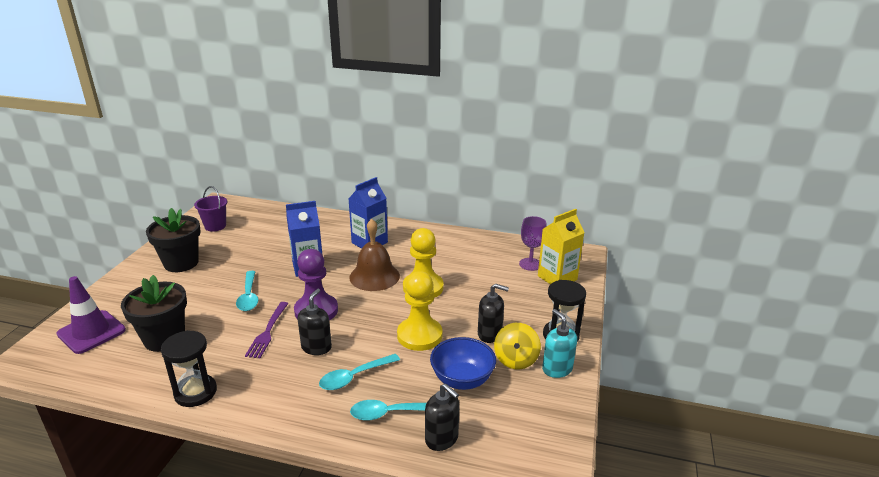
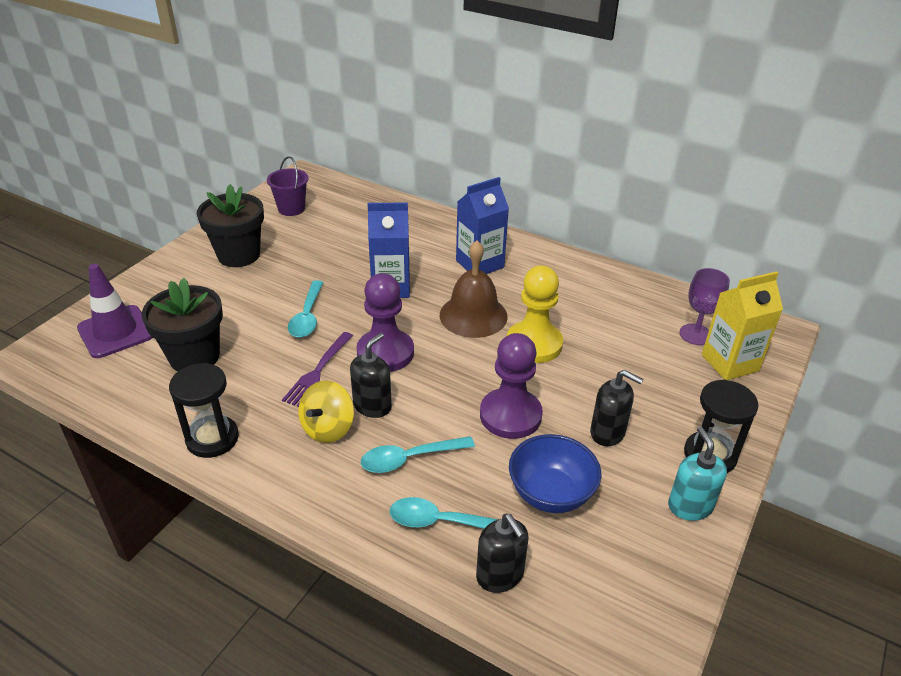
camera: 15 degrees right, 10 degrees up
yellow pawn [397,271,442,351] -> purple pawn [480,333,543,439]
yellow spinning top [494,323,541,370] -> yellow spinning top moved to [298,381,354,443]

